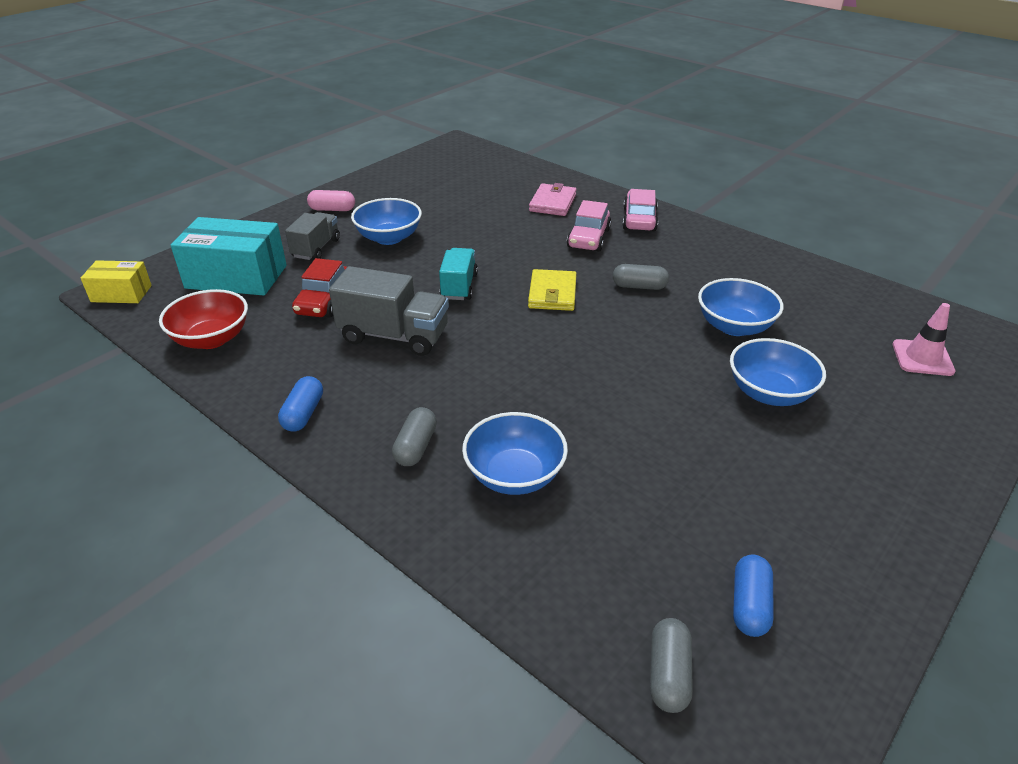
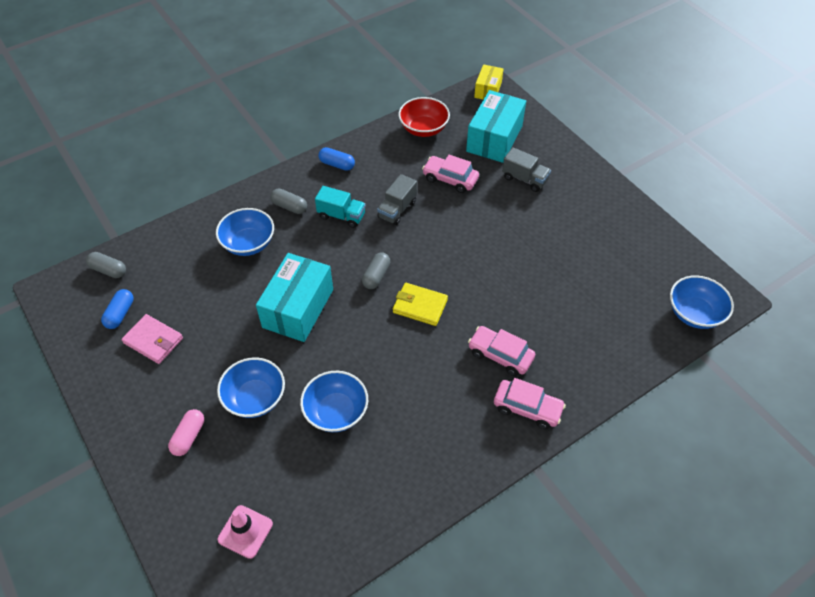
camera: 105 degrees right, 15 degrees up
red car [292,258,347,318] -> pink car [422,155,479,193]
pink capsule [307,190,355,211] -> pink capsule moved to [168,409,204,456]
grey truck [329,266,449,356] -> grey truck [377,174,417,225], size x0.65
blue bowl [351,198,422,245] -> blue bowl moved to [670,275,734,329]
turquoise truck [439,248,478,300] -> turquoise truck moved to [315,186,366,228]
pink wallet [529,183,577,216] -> pink wallet moved to [121,314,183,364]
grey capsule [613,264,669,290] -> grey capsule moved to [362,253,390,289]
blue capsule [733,554,774,637] -> blue capsule turned 75 degrees clockwise [101,289,134,329]
none -> turquoise box [256,253,333,342]

